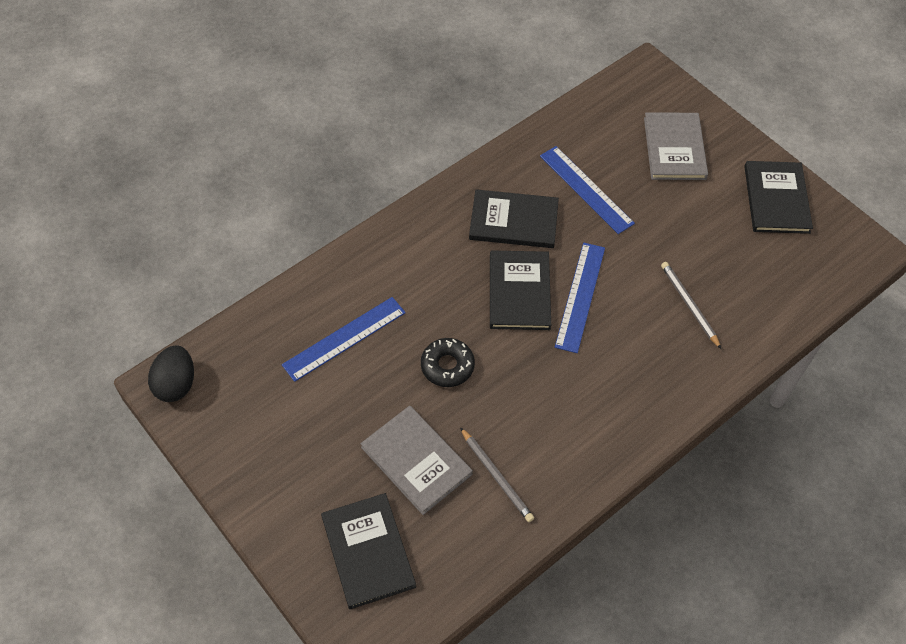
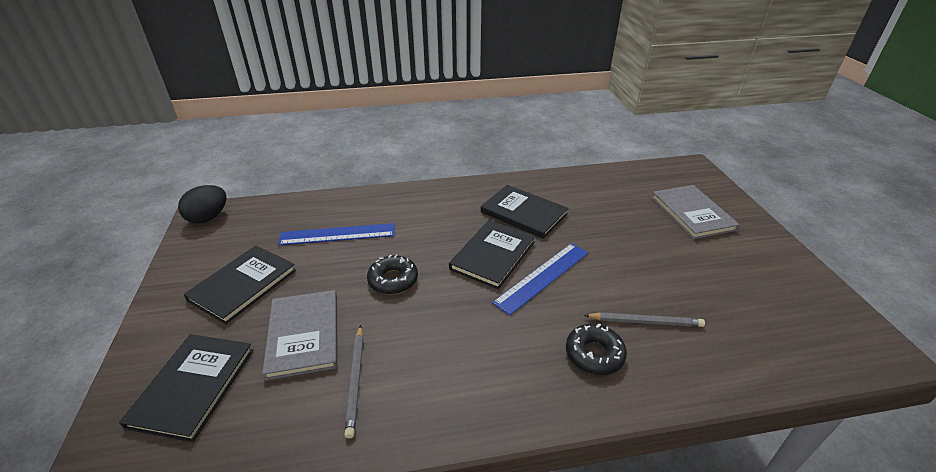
camera: 30 degrees right, 20 degrees down
blue ruler [540,146,635,234] -> none
grey book [644,112,708,180] -> grey book turned 45 degrees counterclockwise [651,185,740,239]
grey pencil [661,262,721,349] -> grey pencil turned 90 degrees clockwise [584,312,705,327]
black book [744,161,813,234] -> black book moved to [184,245,296,324]
none -> black donut [566,324,627,375]

